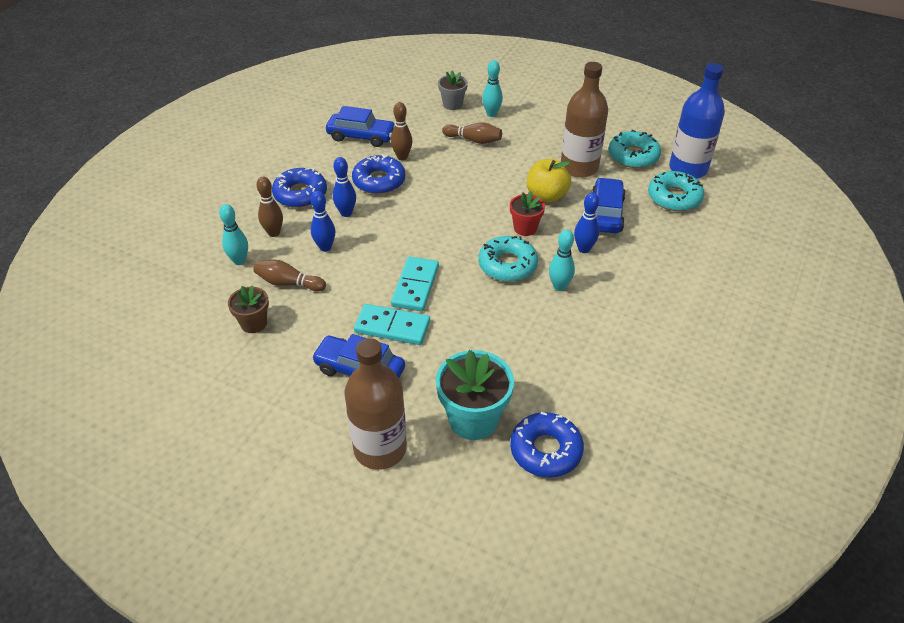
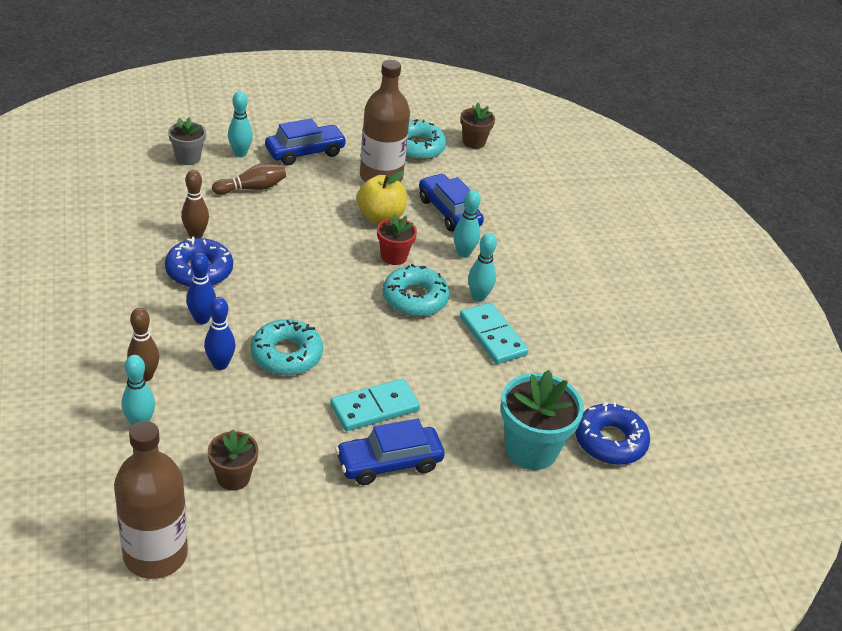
camera: 45 degrees left, 5 degrees down
brown bowling pin [253,260,326,292] -> none
blue donut [272,168,327,208] -> none
blue car [326,106,395,147] -> blue car moved to [265,118,347,165]
brown bottle [344,338,407,470] -> brown bottle moved to [114,421,188,579]
turquoise domino [391,257,439,312] -> turquoise domino moved to [460,302,528,364]
blue bowling pin [574,192,599,253] -> turquoise bowling pin [453,190,481,258]
turquoise donut [648,171,704,211] -> turquoise donut moved to [251,319,323,375]
blue bottle [669,63,725,179] -> brown flower pot [460,103,495,149]

